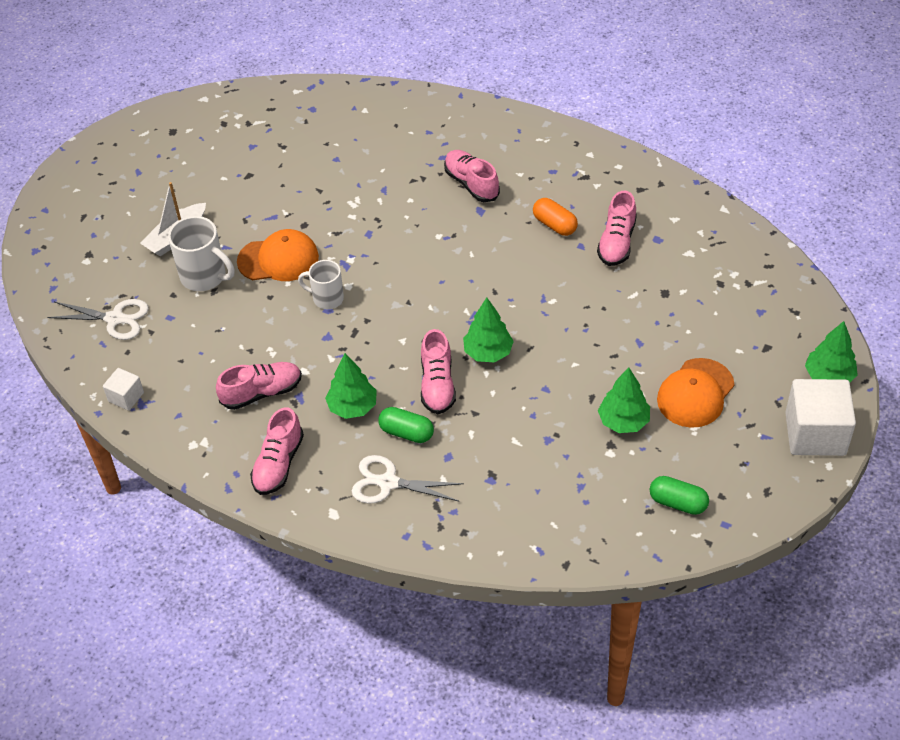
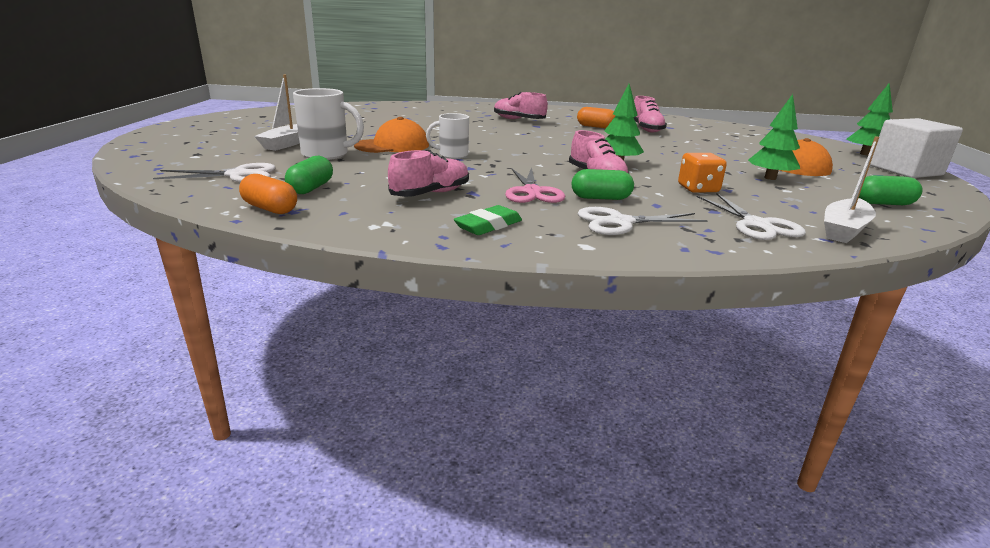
camera: 25 degrees left, 25 degrees down
white cube [103,368,144,410] -> orange capsule [239,174,297,214]
pink shoe [250,407,304,495] -> green eraser [454,205,522,235]
green tree [325,353,377,419] -> pink scissors [505,167,566,203]
none -> green capsule [285,156,333,194]
none -> orange dice [678,153,727,193]
none -> white scissors [697,193,806,240]
none -> white boat [824,136,879,243]

